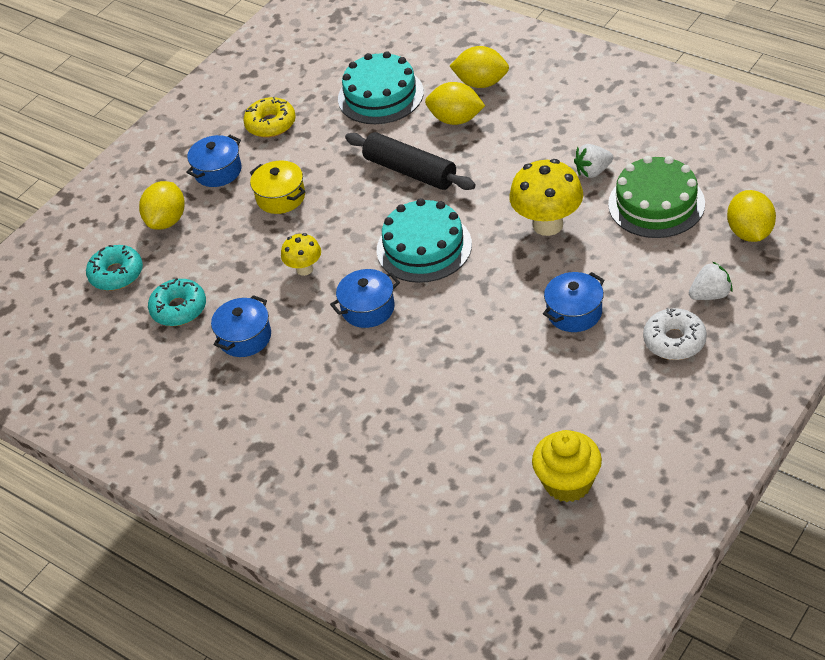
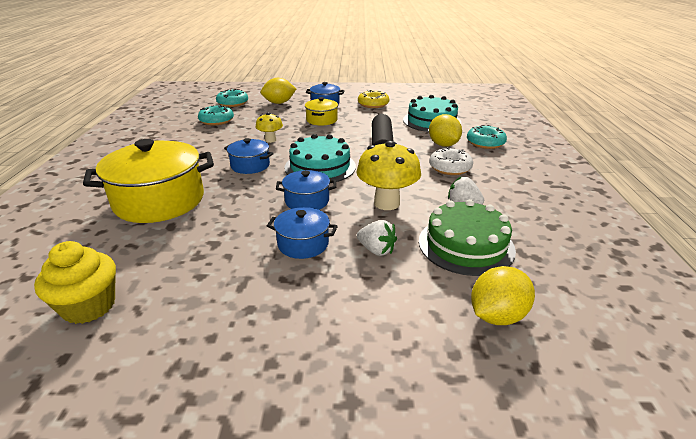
camera: 50 degrees right, 15 degrees down
blue pot [211,295,271,357] -> blue pot moved to [276,170,336,210]
yellow lemon [450,46,509,88] -> turquoise donut [467,125,507,149]
white donut [643,308,707,360] -> white donut moved to [429,147,473,175]
white strawberry [689,262,733,300] -> white strawberry moved to [357,220,397,256]
none -> yellow pot [83,139,214,223]

